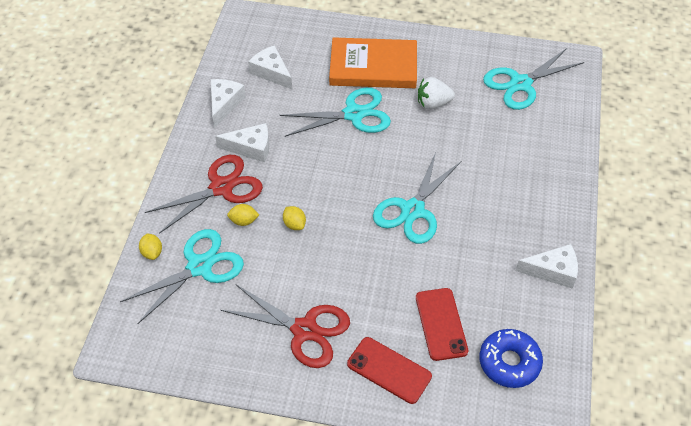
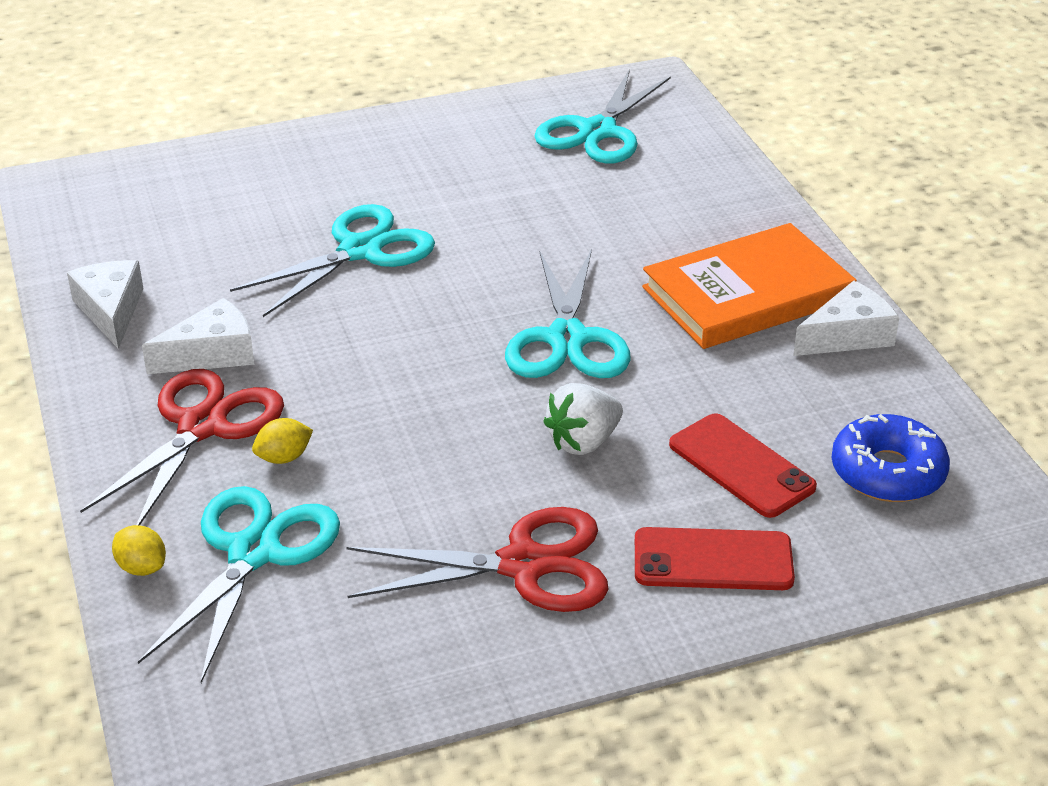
camera: 30 degrees left, 15 degrees down
white cheese [248,45,292,89] -> none
yellow lemon [283,206,306,230] -> none
orange book [329,37,417,88] -> orange book moved to [642,223,857,349]
white strawberry [418,77,455,110] -> white strawberry moved to [543,383,623,455]

